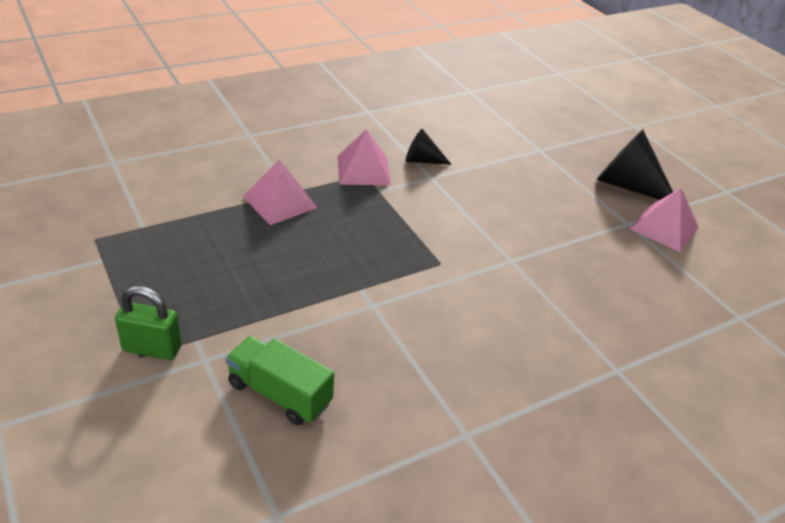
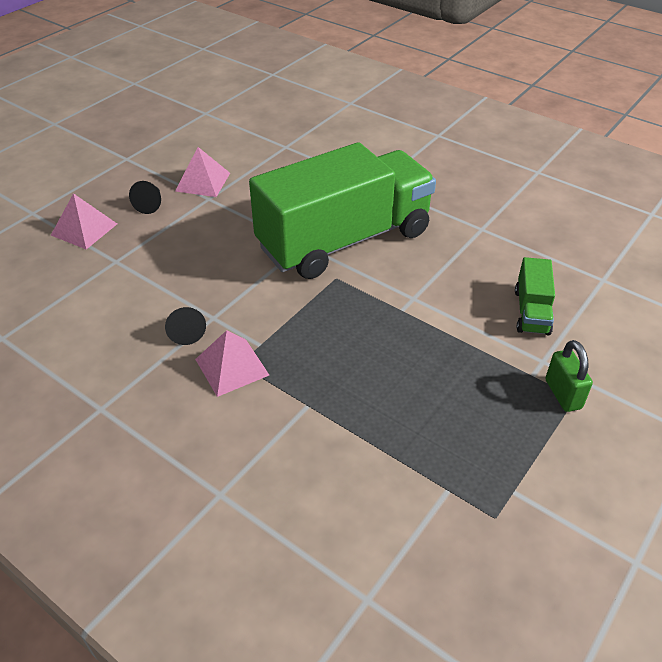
camera: 110 degrees left, 5 degrees up
pink pyramid [243,159,318,225] -> pink pyramid moved to [51,193,117,249]
black cone [597,130,673,200] -> black cone [129,181,161,214], size x0.56
none -> green truck [249,142,436,279]

